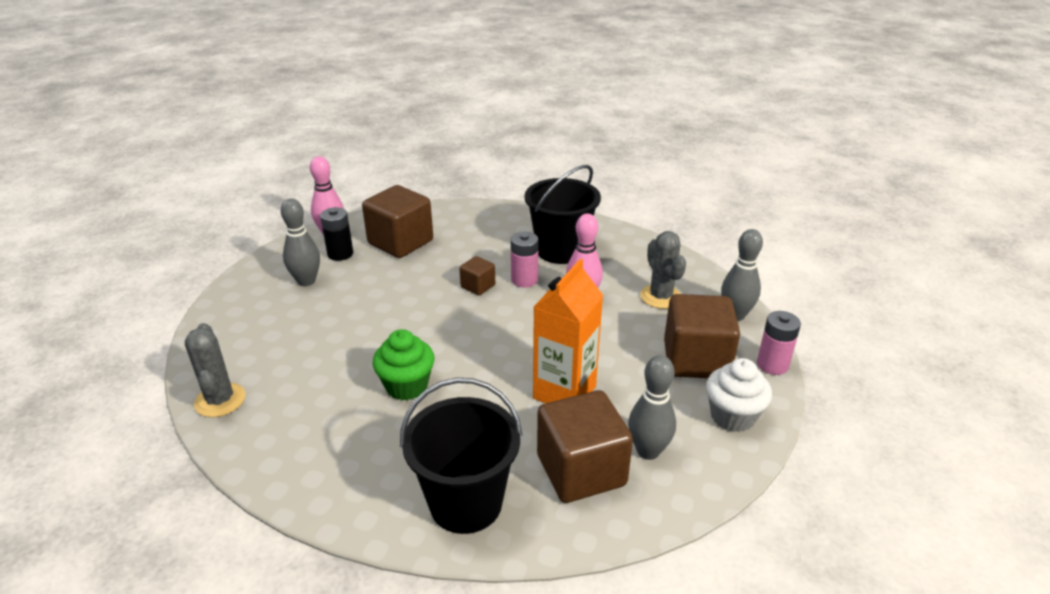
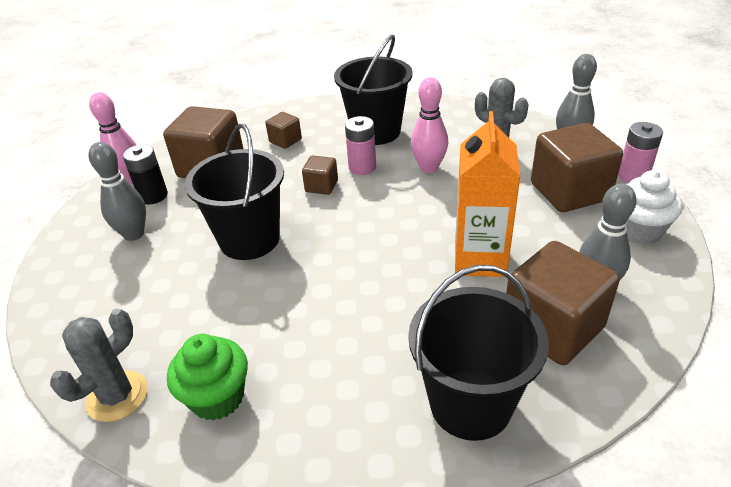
camera: 20 degrees left, 5 degrees up
grey cactus [185,323,246,417] -> grey cactus turned 75 degrees clockwise [50,309,148,422]
green cupcake [373,329,435,401] -> green cupcake moved to [167,334,248,421]
none -> black bucket [185,124,284,260]
none -> brown cube [265,112,302,149]

